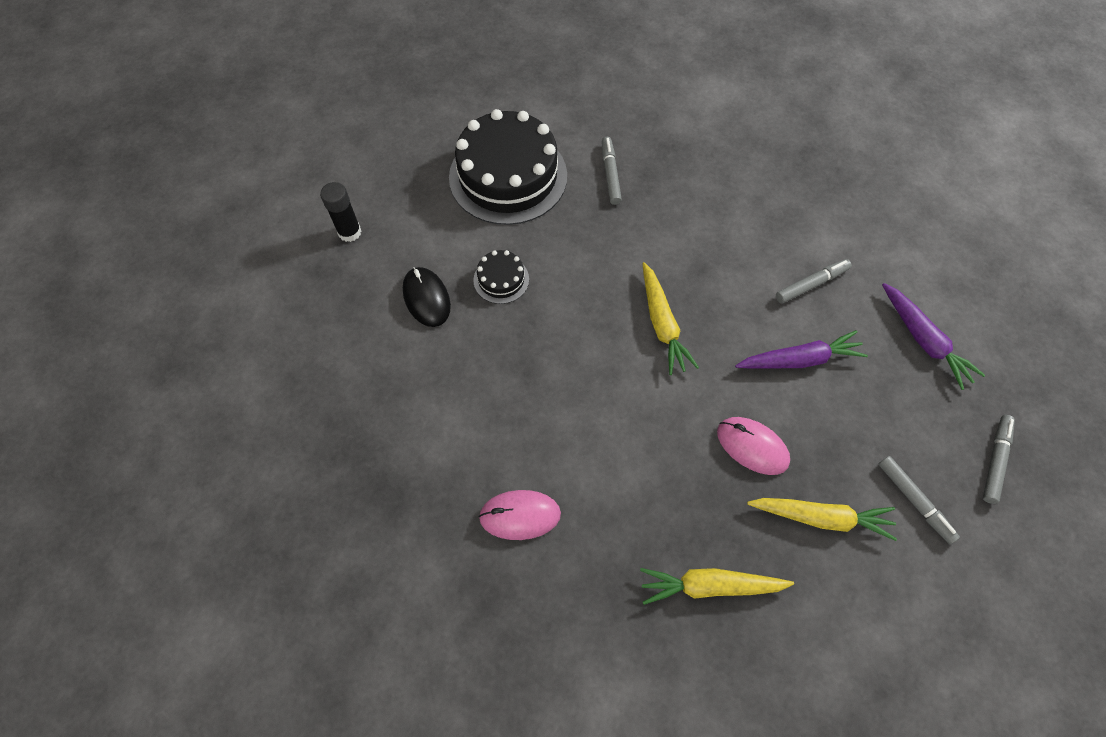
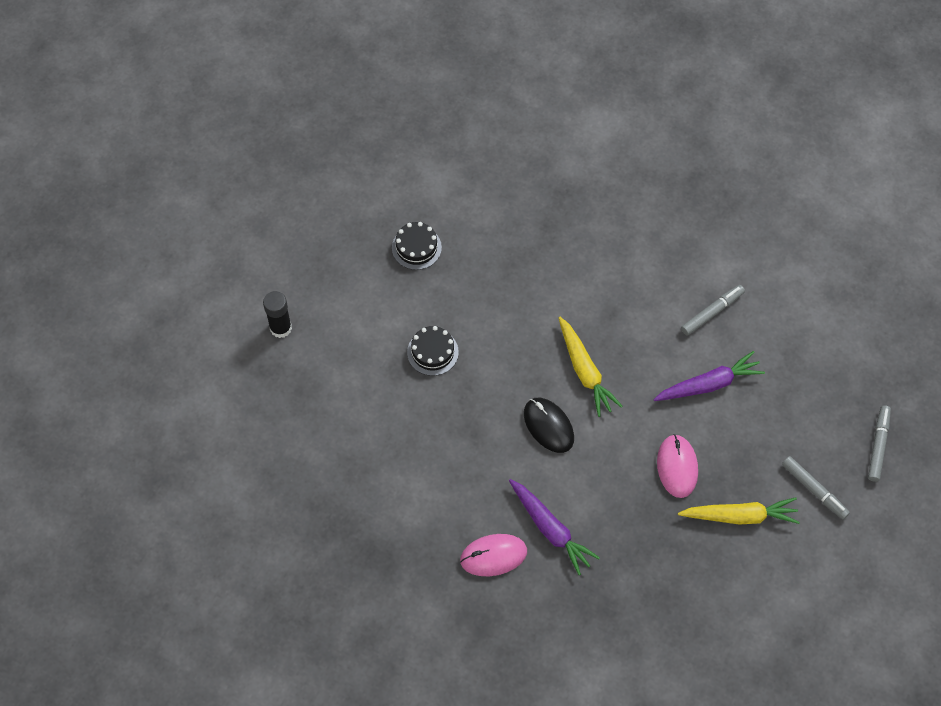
camera: 10 degrees left, 0 degrees up
black mouse [403,267,451,327] -> black mouse moved to [524,398,574,453]
black cake [449,109,567,225] -> black cake [392,222,442,270], size x0.44
grey marker [602,137,622,205] -> none
yellow carrot [640,568,794,605] -> none
pink mouse [717,417,790,475] -> pink mouse turned 60 degrees clockwise [657,434,698,498]
purple carrot [882,283,985,390] -> purple carrot moved to [509,479,600,575]

